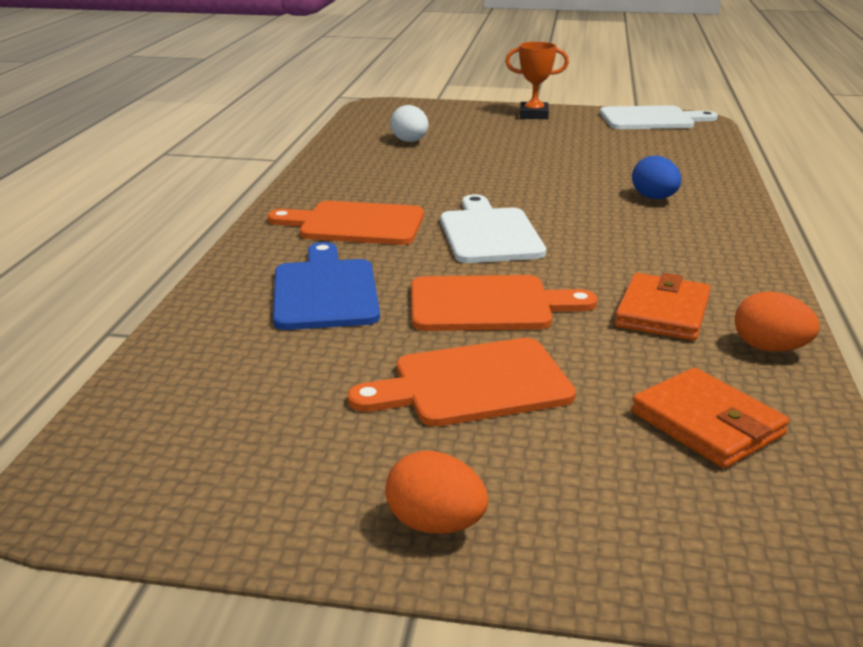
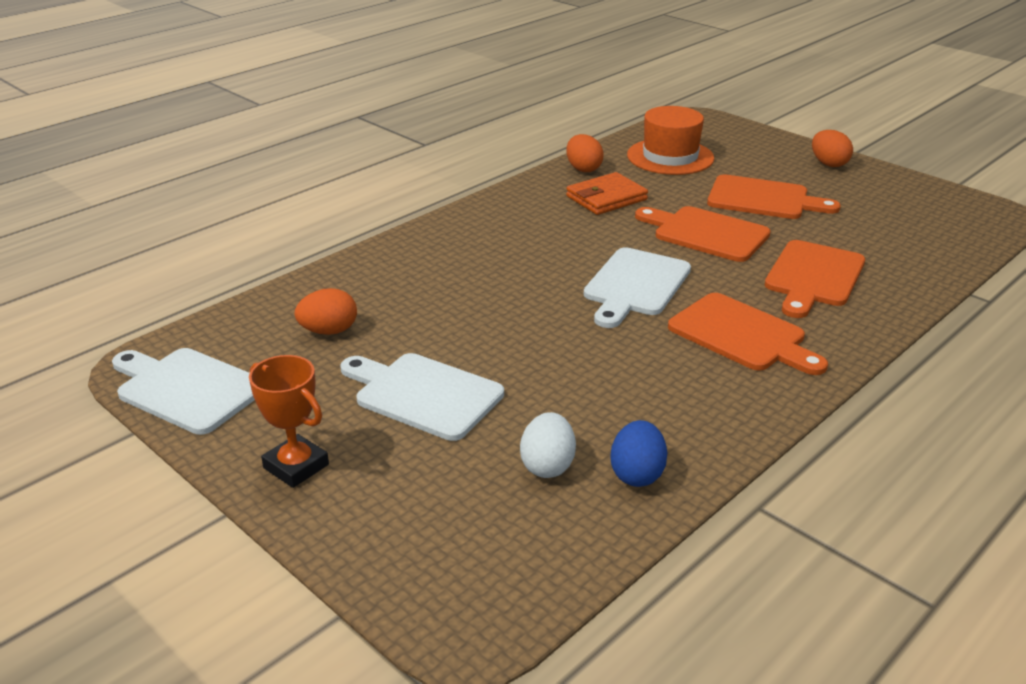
camera: 145 degrees left, 5 degrees up
blue cutting board [273,242,380,330] -> orange cutting board [765,240,865,318]
orange wallet [631,368,789,468] -> orange hat [627,106,714,175]
blue egg [632,156,681,199] -> blue egg moved to [610,420,667,487]
none -> orange egg [295,288,357,335]
none -> white cutting board [340,353,504,441]

